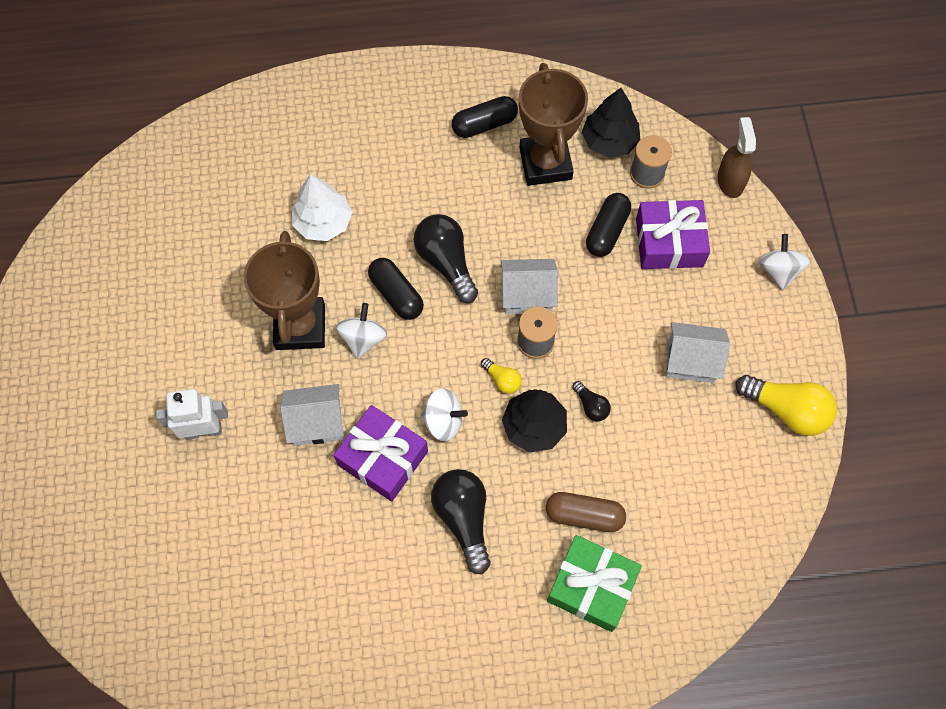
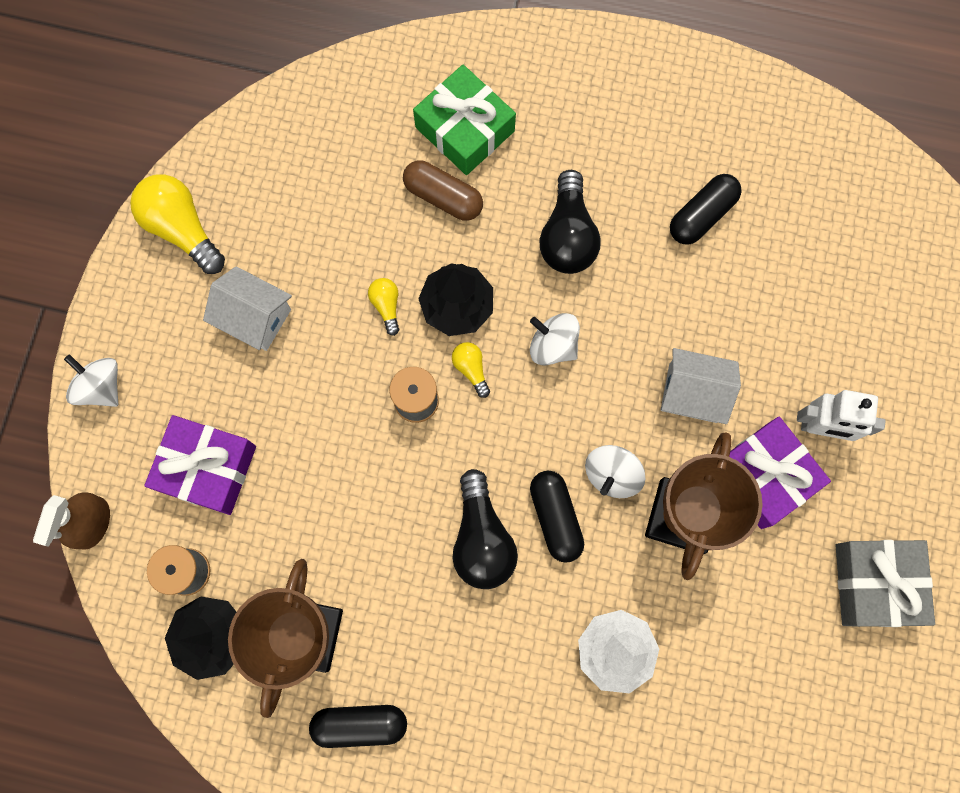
camera: 160 degrees left, 10 degrees up
purple gift [334,405,428,501] -> purple gift moved to [729,417,831,529]
white house [501,259,558,314] -> none
black light bulb [572,381,611,421] -> yellow light bulb [368,278,399,336]
black capsule [586,193,631,257] -> black capsule moved to [670,174,742,244]
white spinning top [758,234,810,290] -> white spinning top turned 120 degrees clockwise [64,354,118,407]
none -> grey gift [835,540,935,627]

